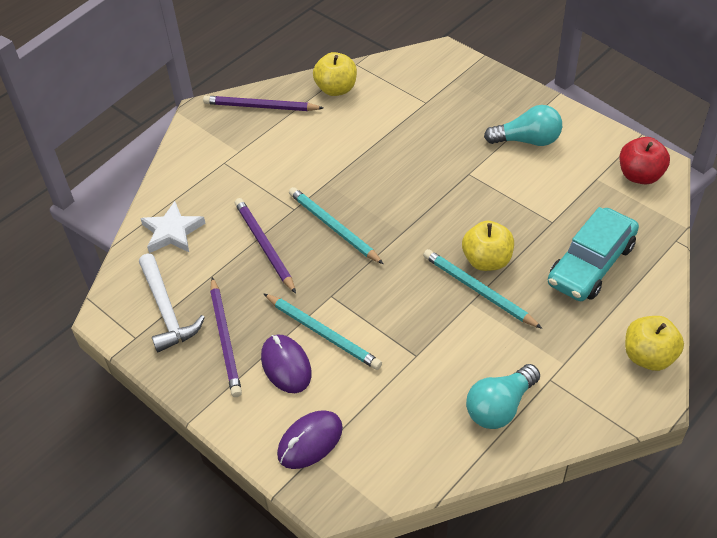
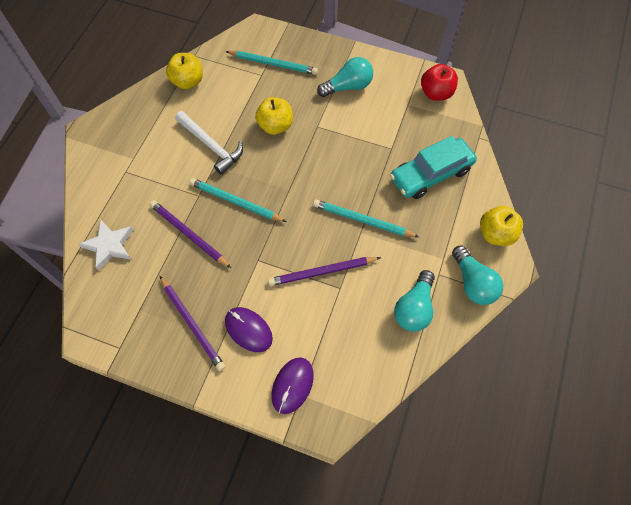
camera: 25 degrees left, 15 degrees up
white hammer [139,253,205,352] -> white hammer moved to [175,111,243,175]
purple pencil [203,96,323,111] -> purple pencil moved to [268,257,381,286]
turquoise pencil [264,294,382,370] -> turquoise pencil moved to [225,51,318,75]
yellow apple [462,221,514,271] -> yellow apple moved to [255,97,293,135]
turquoise car [548,207,639,301] -> turquoise car turned 45 degrees clockwise [390,136,477,199]
none -> turquoise light bulb [452,246,503,305]

